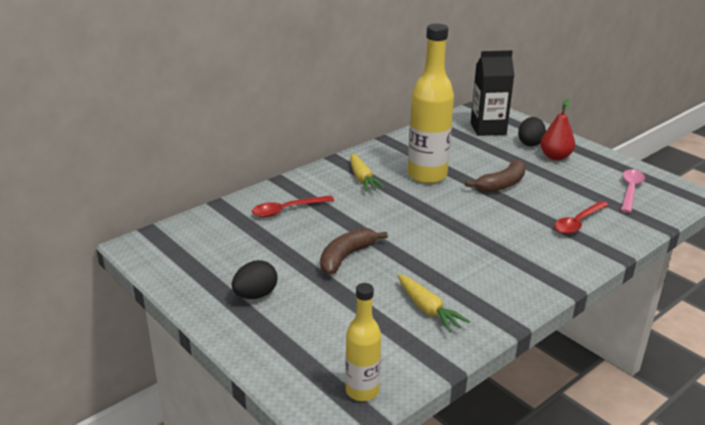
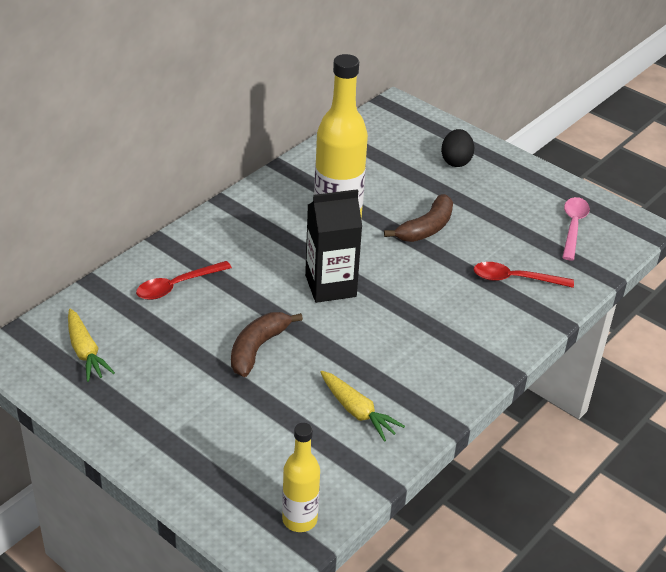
camera: 10 degrees left, 10 degrees up
black egg [232,260,278,299] -> none
yellow carrot [350,153,385,192] -> yellow carrot moved to [68,309,115,382]
black carton [471,50,514,136] -> black carton moved to [305,189,362,303]
red pear [540,99,575,160] -> none
red spoon [554,201,609,234] -> red spoon turned 60 degrees clockwise [474,262,574,288]

